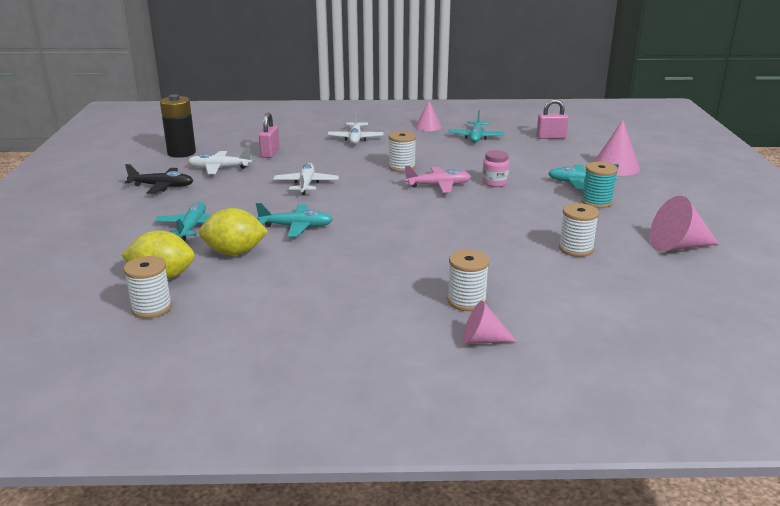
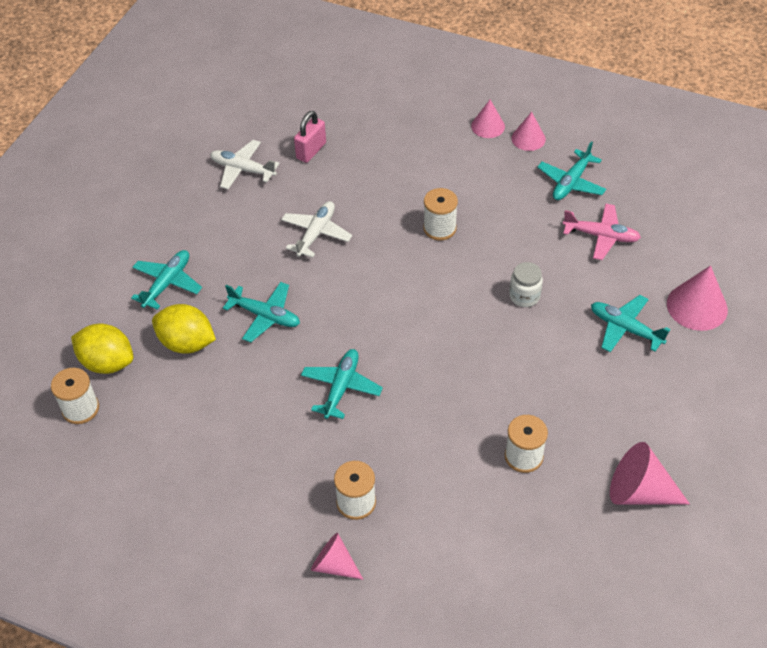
camera: 25 degrees right, 25 degrees up
black plane [125,164,194,194] -> none
black battery [160,94,196,158] -> none
white plane [327,111,384,144] -> none
pink plane [405,166,471,193] -> pink plane moved to [563,203,641,260]
pink jar [482,150,509,187] -> white jar [509,262,543,307]
pink padlock [537,99,569,139] -> none
turquoise spool [582,162,618,208] -> none
none -> turquoise plane [301,349,383,419]
none -> pink cone [471,100,505,138]

